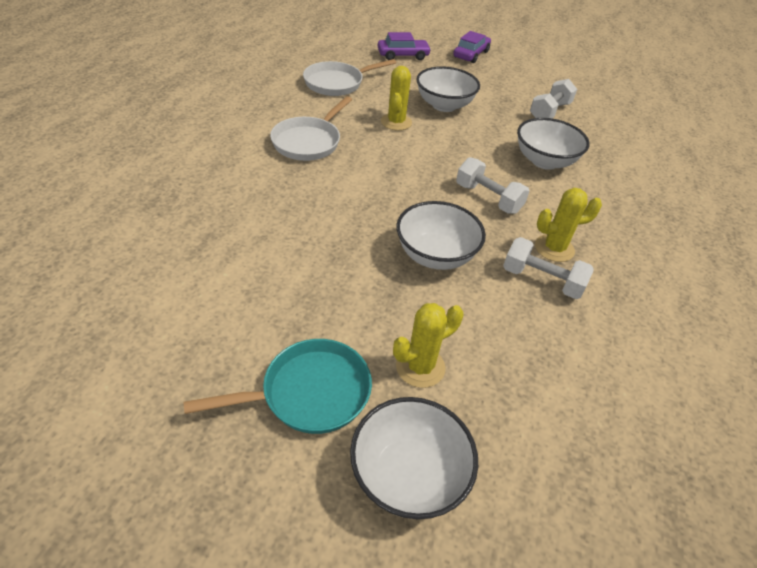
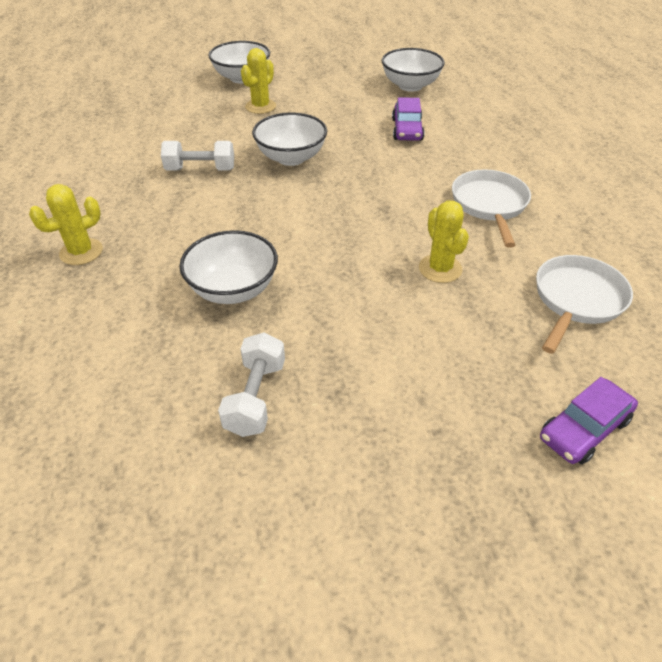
camera: 155 degrees right, 0 degrees up
turquoise pan [184,339,372,434] -> none
white bowl [416,66,480,112] -> white bowl moved to [382,48,445,92]
purple car [453,31,491,63] -> purple car moved to [392,97,425,141]
white dumbbell [456,157,529,214] -> none
yellow cactus [535,188,602,262] -> yellow cactus moved to [29,184,103,265]

